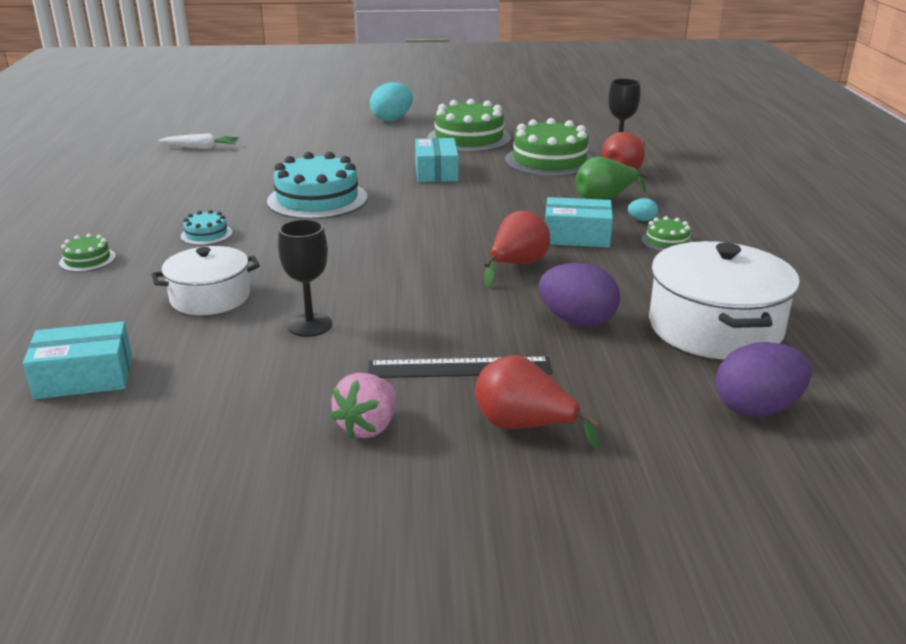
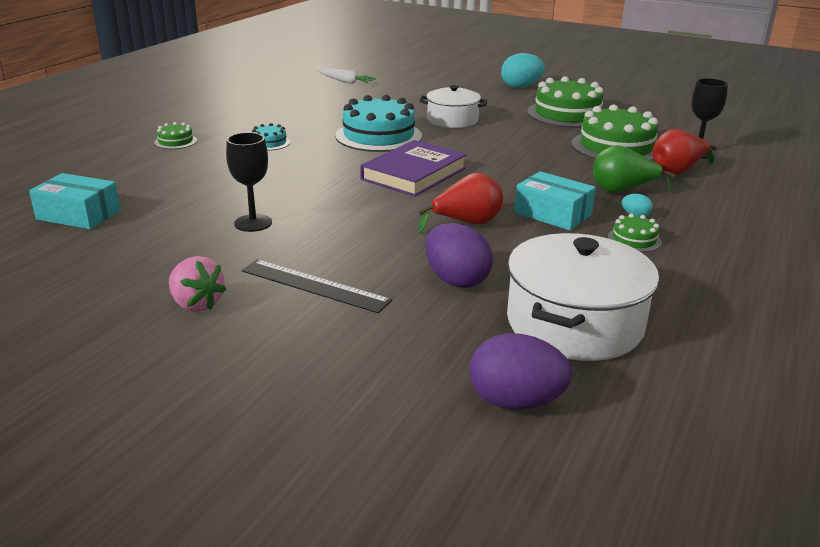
camera: 30 degrees right, 0 degrees up
white pot [152,246,260,315] -> white pot moved to [420,85,487,128]
pink strawberry [330,373,396,439] -> pink strawberry turned 105 degrees counterclockwise [169,256,227,312]
turquoise box [415,138,458,182] -> none
red pear [475,355,600,449] -> none
none -> purple book [360,140,467,197]

